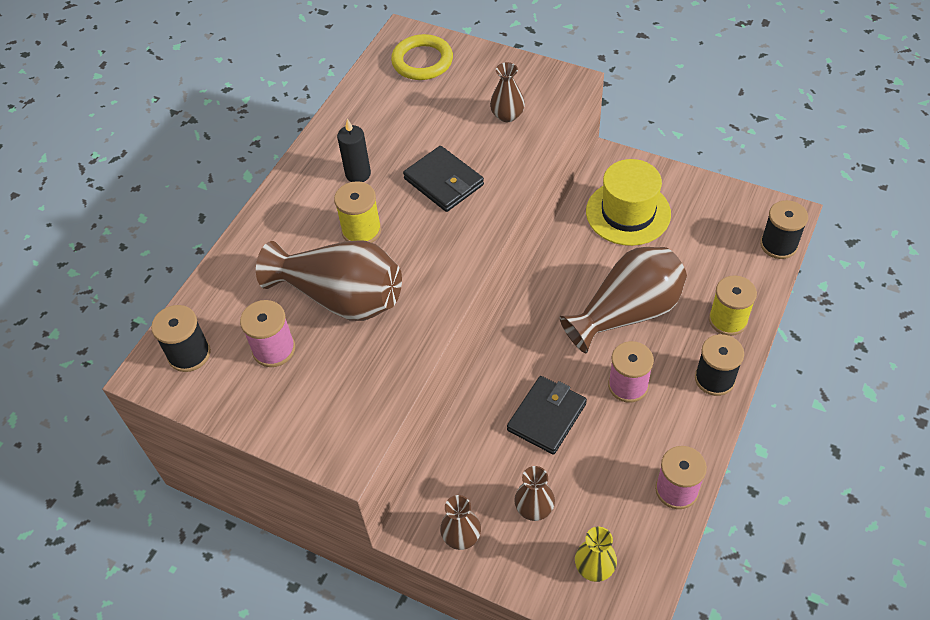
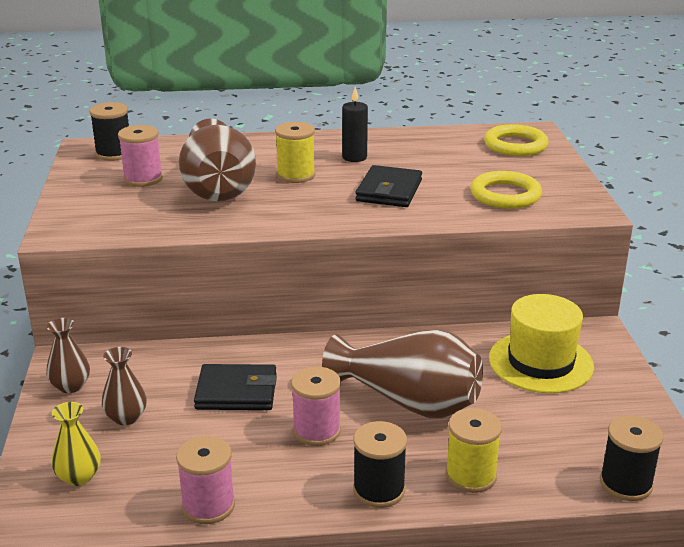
camera: 55 degrees right, 25 degrees down
brown vase [490,62,525,122] -> yellow ring [471,171,542,209]

